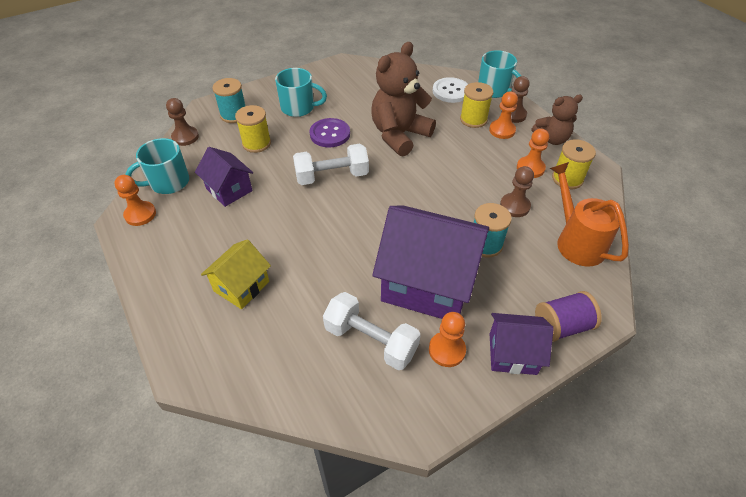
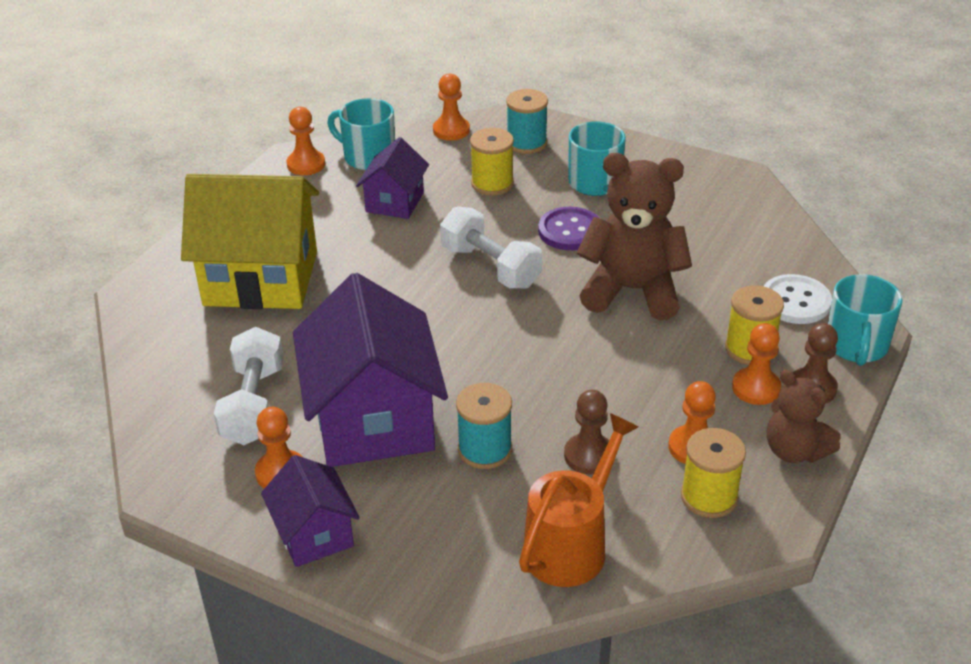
camera: 60 degrees right, 10 degrees down
brown pawn [166,98,199,146] -> orange pawn [433,74,470,141]
yellow house [201,239,271,309] -> yellow house [181,174,319,309], size x1.90
purple spool [535,291,602,342] -> none

